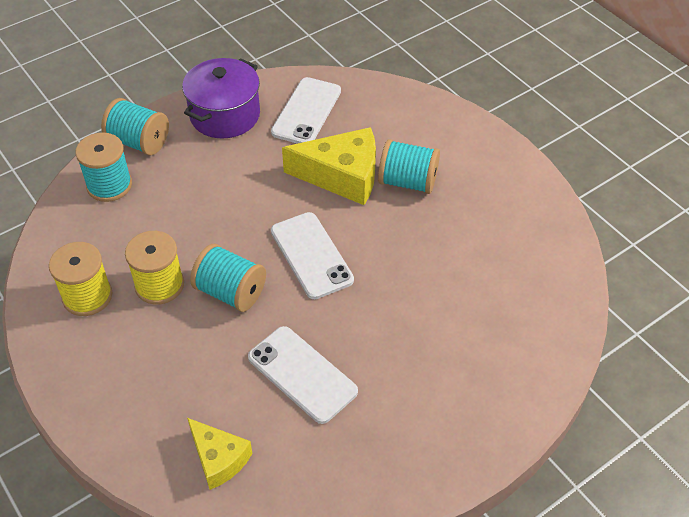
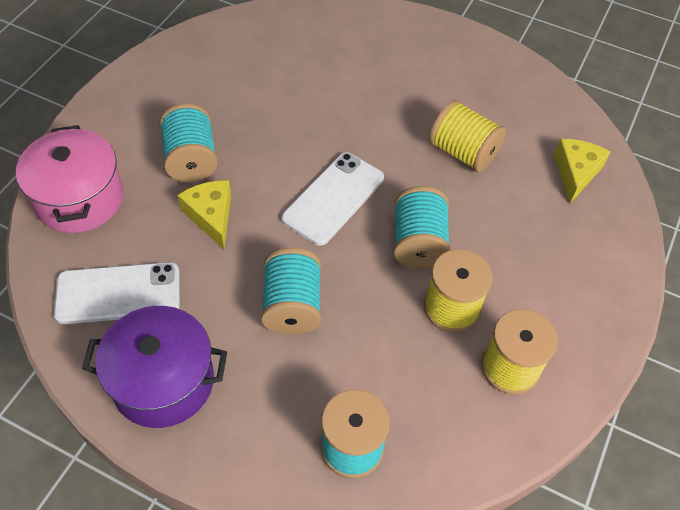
camera: 120 degrees left, 5 degrees up
turquoise spool [101,98,169,155] -> turquoise spool moved to [261,248,321,335]
white phone [248,326,358,424] -> yellow spool [429,100,506,172]
yellow cheese [282,127,376,205] -> yellow cheese [177,180,231,249], size x0.61
none -> pink pot [16,125,123,233]

